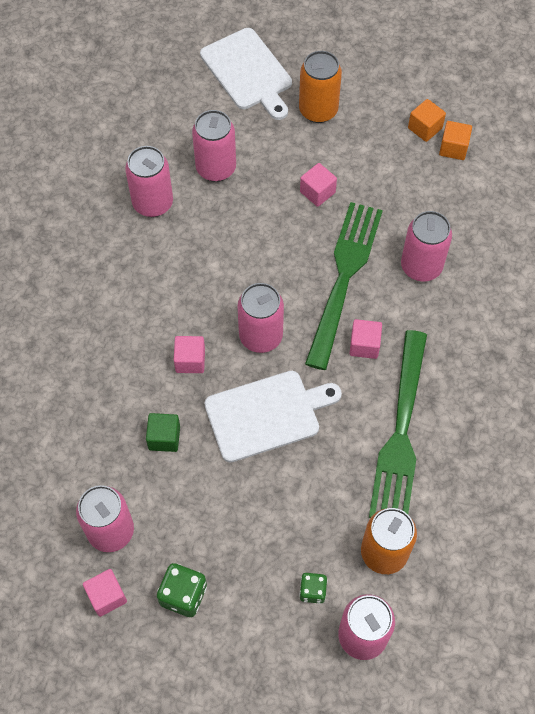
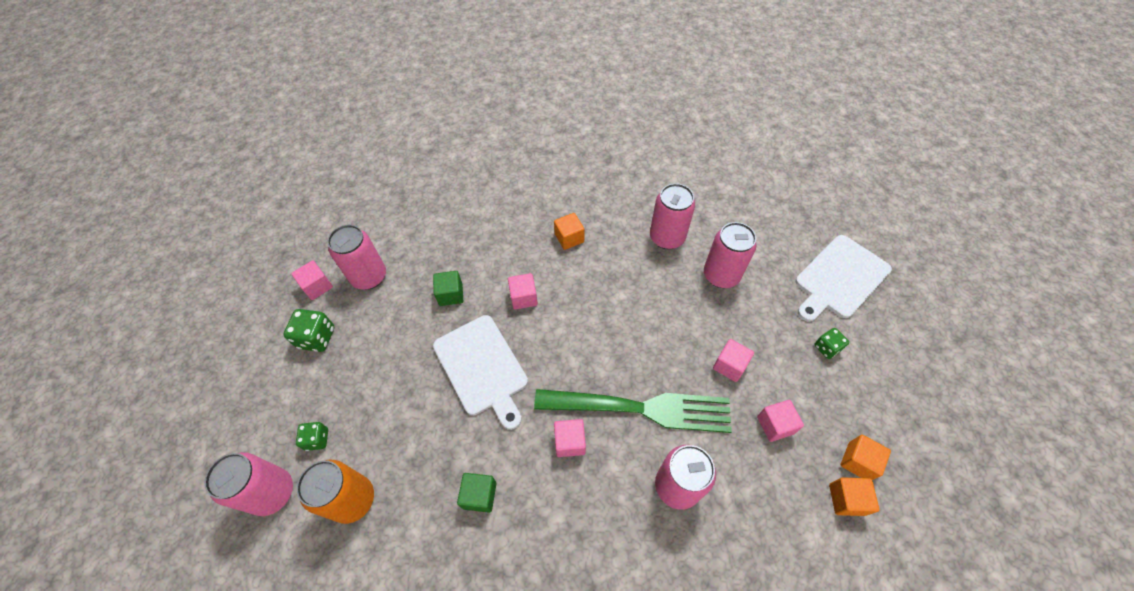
camera: 80 degrees right, 5 degrees down
pink can [237,283,284,353] -> none
orange can [299,51,342,123] -> green dice [814,328,849,359]
green fork [369,330,427,518] -> green cube [457,473,497,513]
none -> orange cube [554,213,585,250]
none -> pink cube [757,400,804,442]

